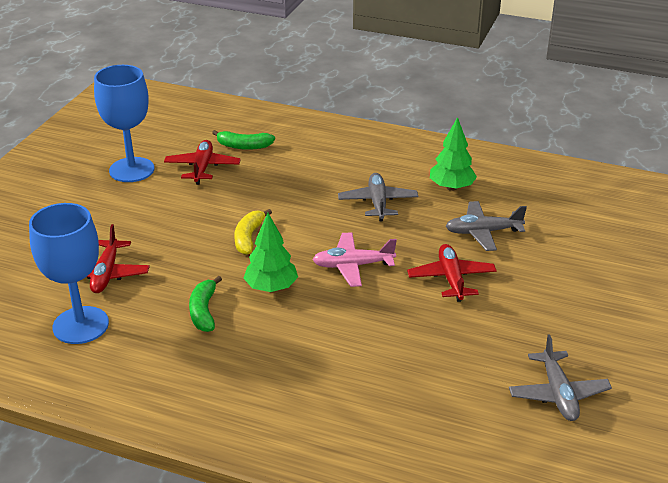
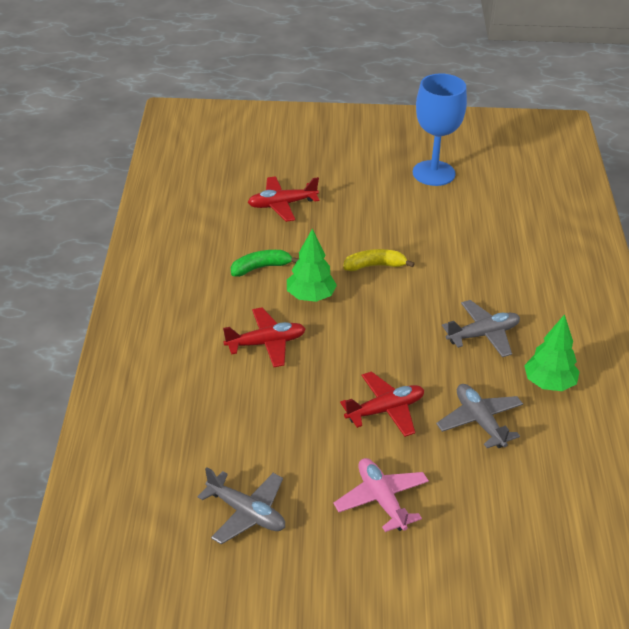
camera: 70 degrees right, 5 degrees up
blue goblet [29,203,109,344] -> none
red plane [164,140,241,185] -> red plane moved to [223,308,306,367]
green banana [212,130,275,150] -> none
pink plane [312,232,397,287] -> pink plane moved to [333,458,429,532]
grey plane [509,334,612,421] -> grey plane turned 120 degrees counterclockwise [197,467,285,545]

